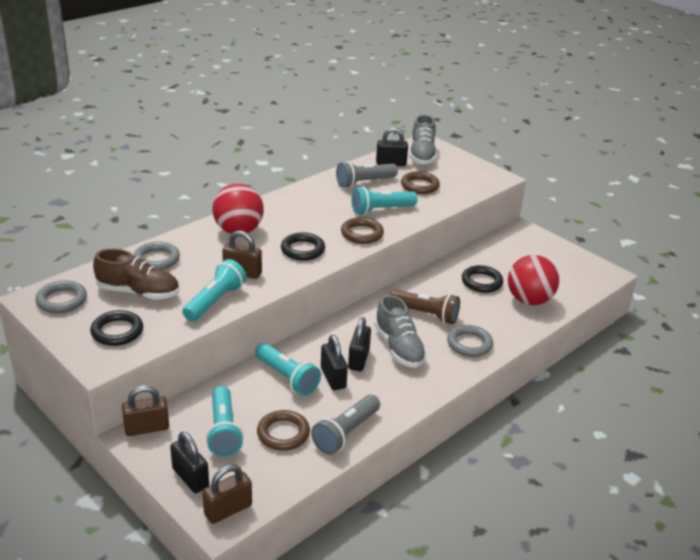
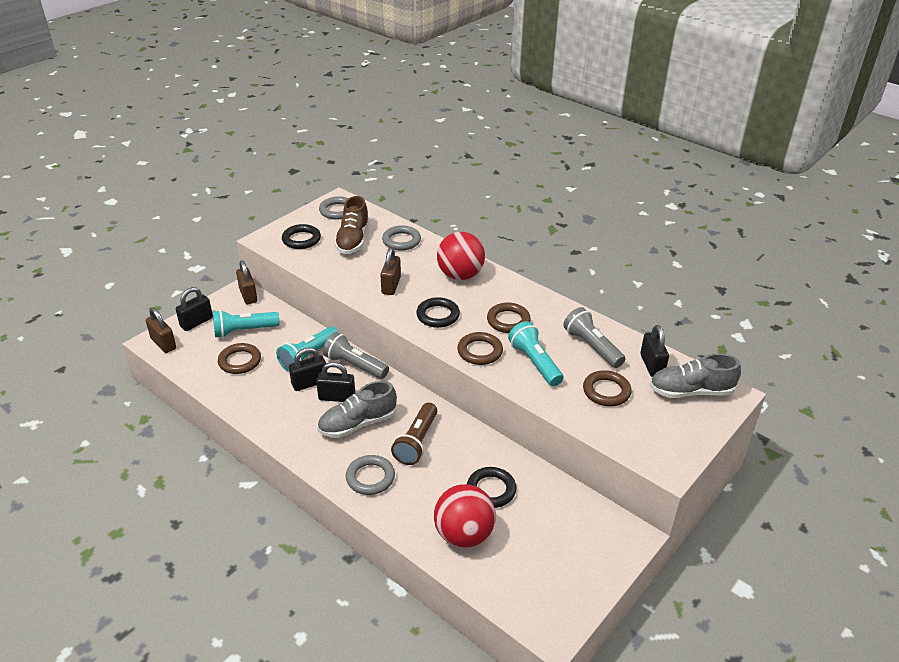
camera: 85 degrees right, 5 degrees up
turquoise flashlight [182,259,247,321] -> none
grey flashlight [311,395,380,454] -> grey flashlight moved to [323,332,389,379]
none -> brown ring [487,302,531,333]

